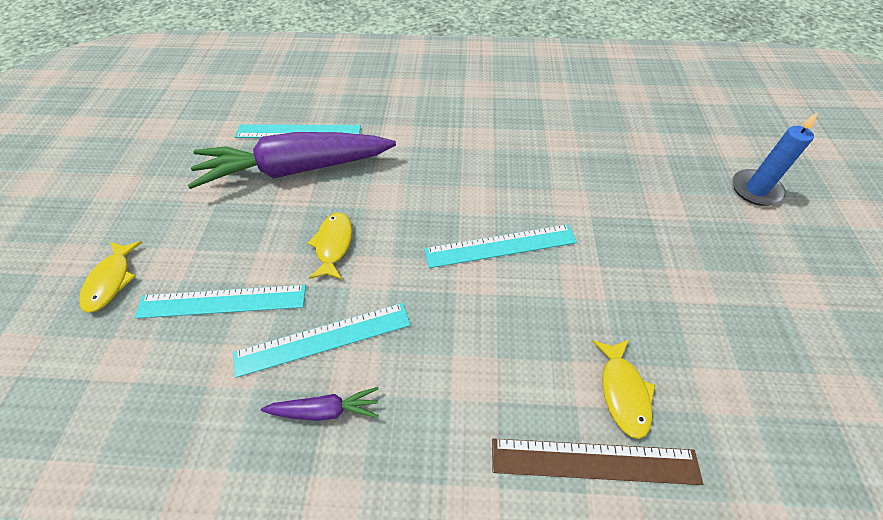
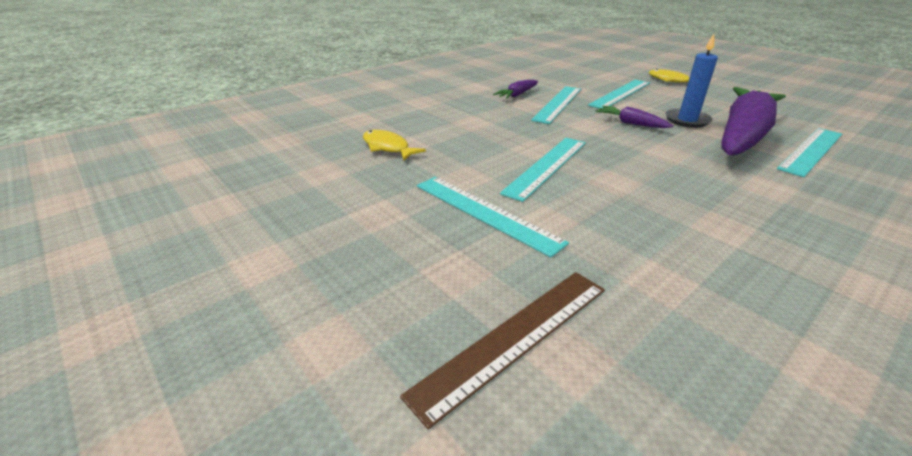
camera: 135 degrees right, 20 degrees down
yellow fish [307,212,352,280] -> purple carrot [595,106,673,128]
brown ruler [492,438,703,485] -> brown ruler moved to [400,272,605,429]
blue candle [732,112,818,206] -> blue candle moved to [666,34,718,128]
none -> turquoise ruler [417,177,569,257]

